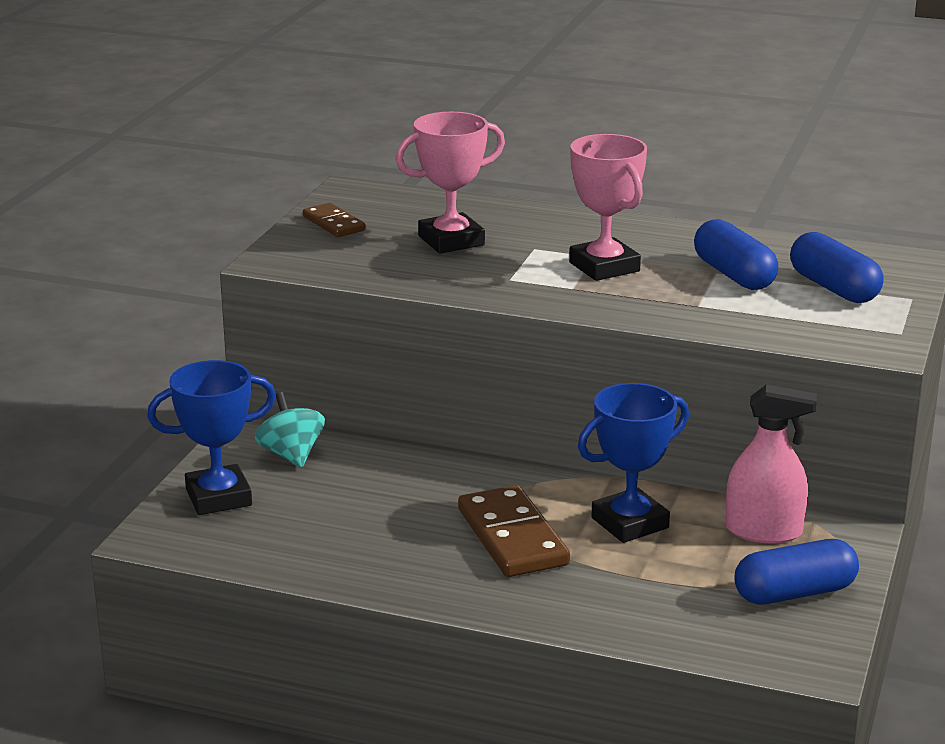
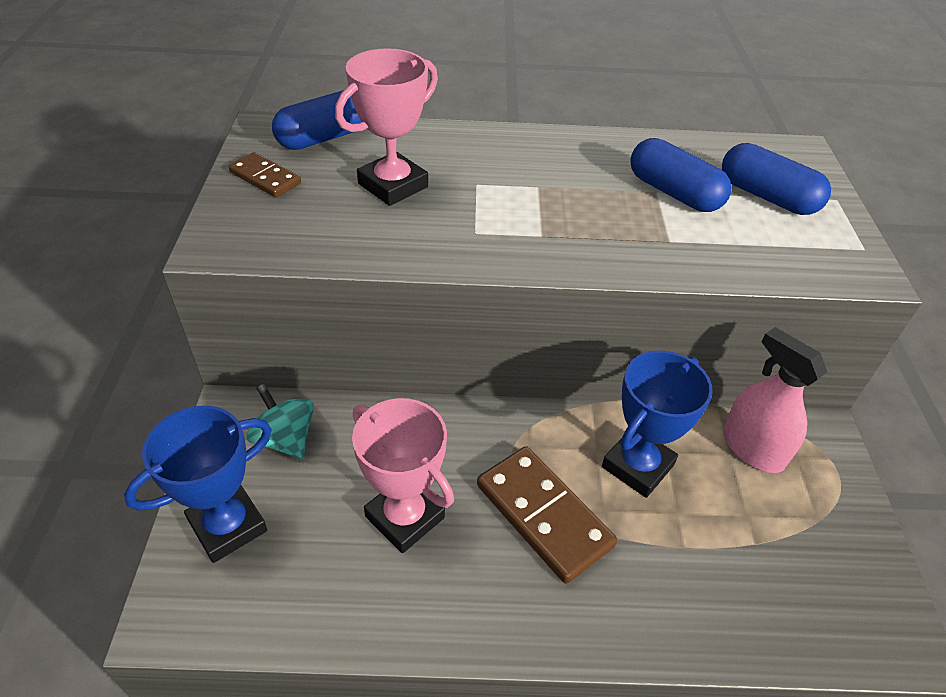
camera: 20 degrees left, 20 degrees up
pink trophy [569,134,647,281] -> pink trophy moved to [352,398,454,553]
pink spray bottle [726,384,817,544] -> pink spray bottle turned 120 degrees counterclockwise [723,327,827,473]
blue capsule [734,539,859,604] -> blue capsule moved to [272,90,361,150]

